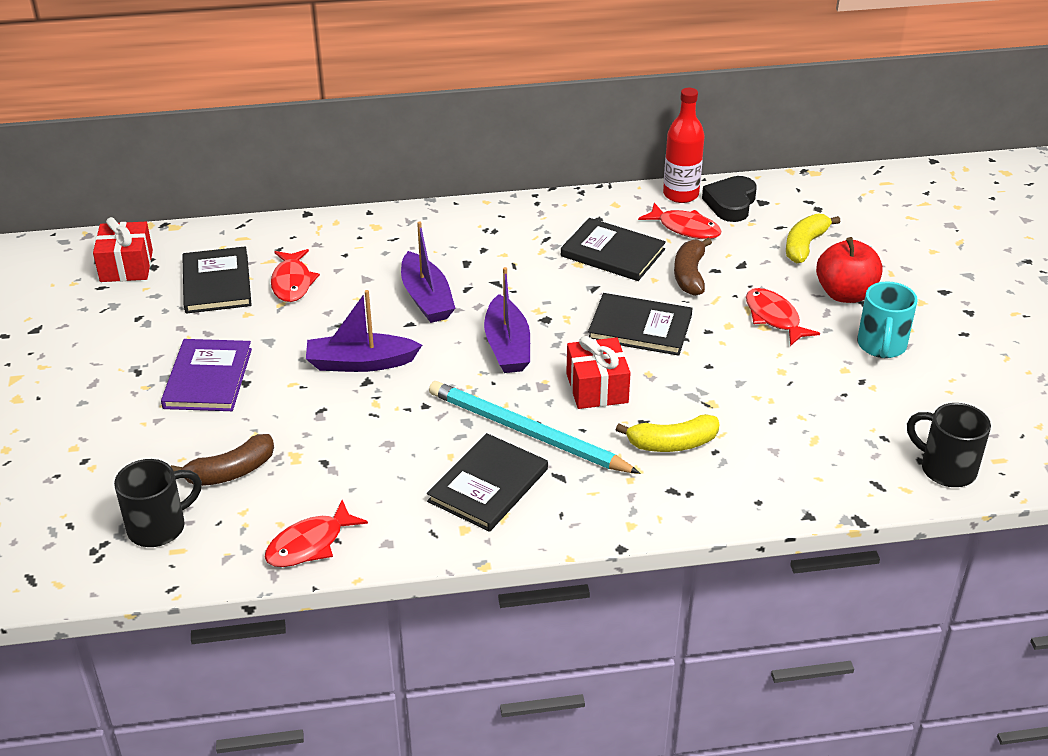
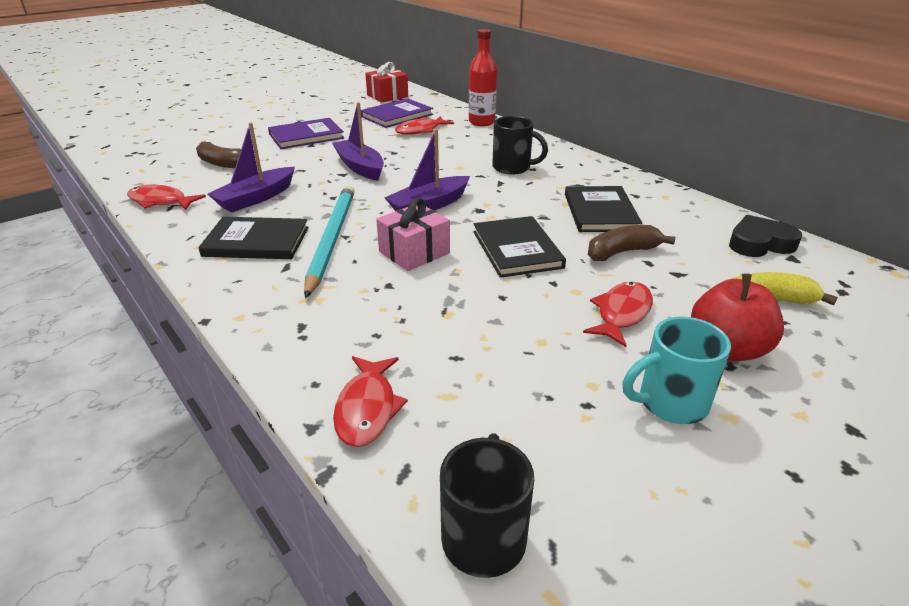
camera: 60 degrees right, 5 degrees down
black mug [114,459,202,547] -> black mug moved to [492,116,548,175]
black book [182,246,252,314] -> purple book [361,98,433,128]
purple boat [401,221,456,323] -> purple boat moved to [208,122,295,212]
red gift [566,336,631,409] -> pink gift [376,198,450,271]
yellow banana [616,414,719,452] -> none
red fish [638,203,722,239] -> red fish moved to [333,356,408,447]
red bottle [663,88,705,203] -> red bottle moved to [469,29,497,126]

